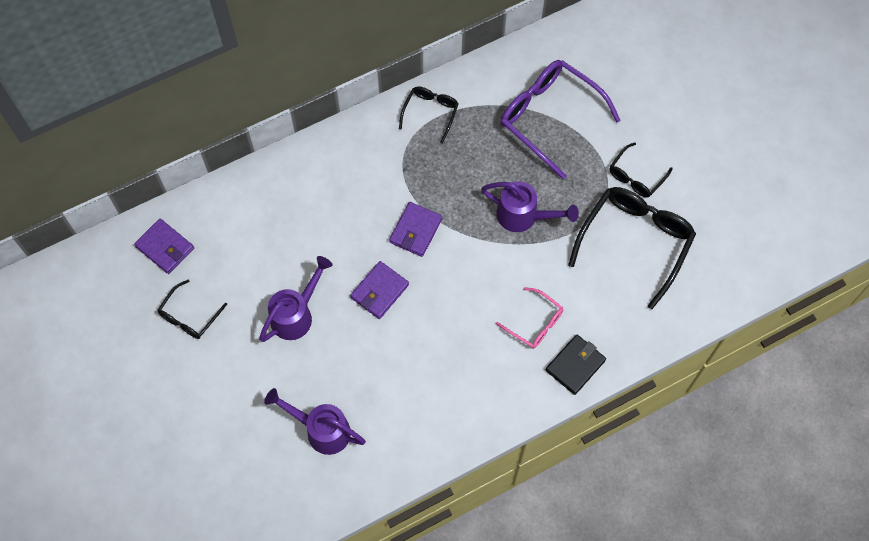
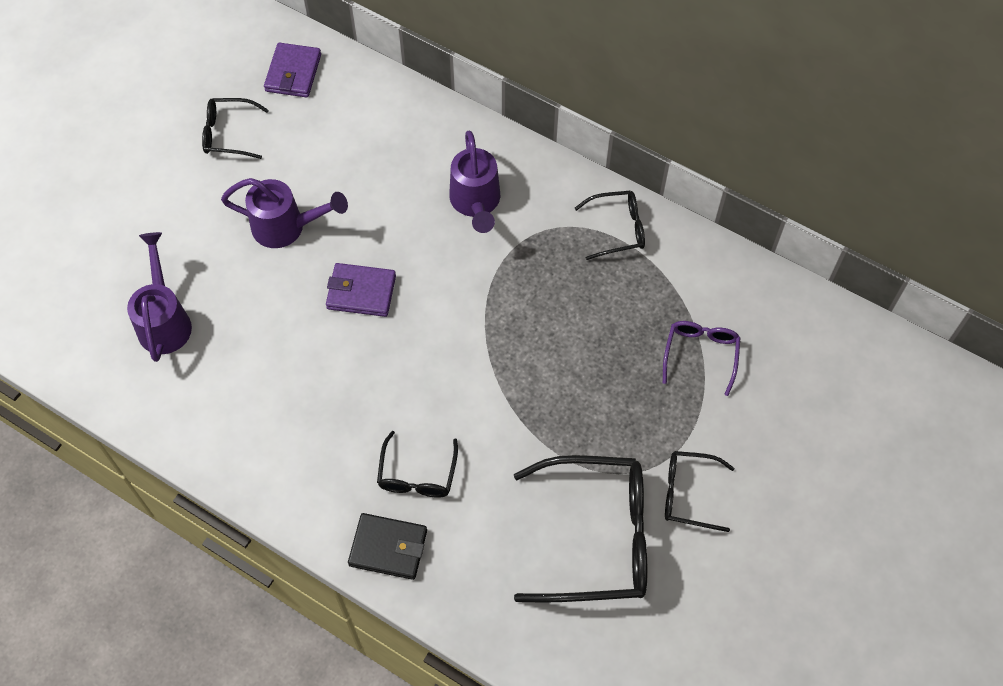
camera: 60 degrees right, 5 degrees down
purple wallet [389,202,442,257] -> none
purple watering can [481,181,579,232] -> purple watering can moved to [449,131,500,233]
pink glasses [496,287,563,349] -> black glasses [377,431,458,498]
purple glasses [501,60,621,179] -> purple glasses [663,321,741,396], size x0.52

